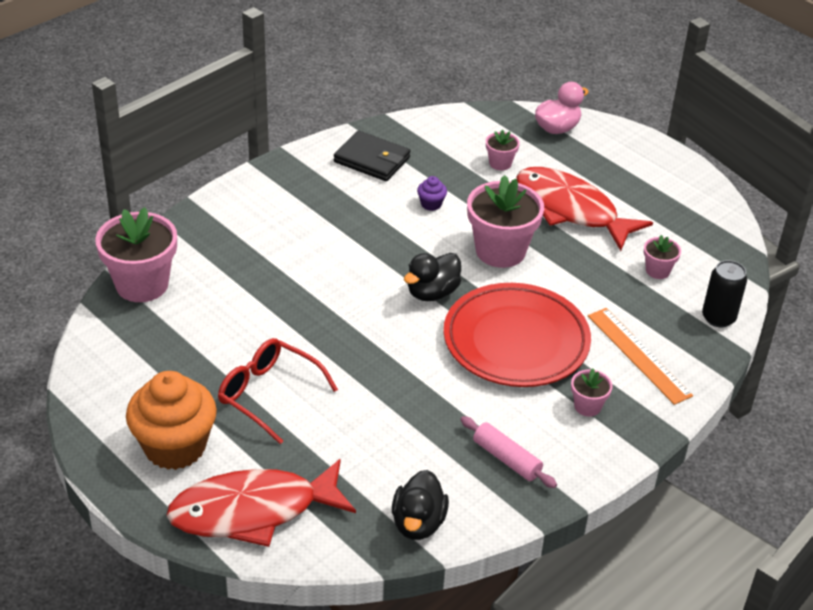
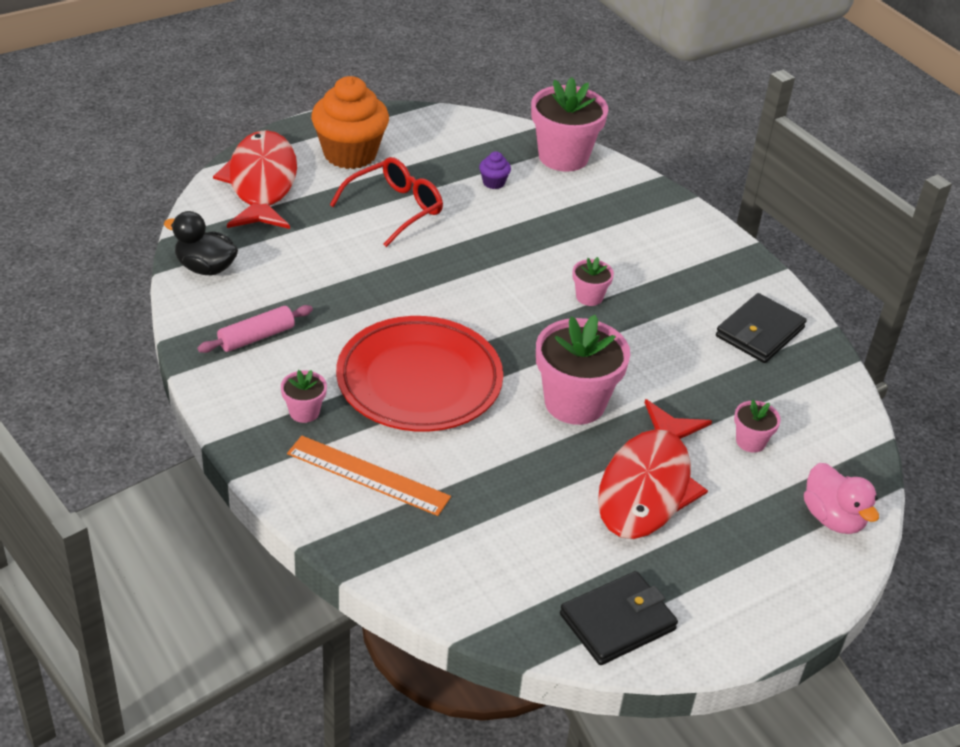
camera: 100 degrees right, 0 degrees up
black duck [404,253,461,301] -> none
purple cupcake [417,176,447,211] -> purple cupcake moved to [479,151,511,189]
red fish [516,167,653,251] -> red fish turned 150 degrees clockwise [598,399,712,539]
orange ruler [588,308,693,405] -> orange ruler turned 45 degrees clockwise [287,436,451,516]
pink flower pot [644,235,681,279] -> pink flower pot moved to [572,257,614,306]
black can [702,260,747,327] -> none
none -> black wallet [560,571,678,665]

